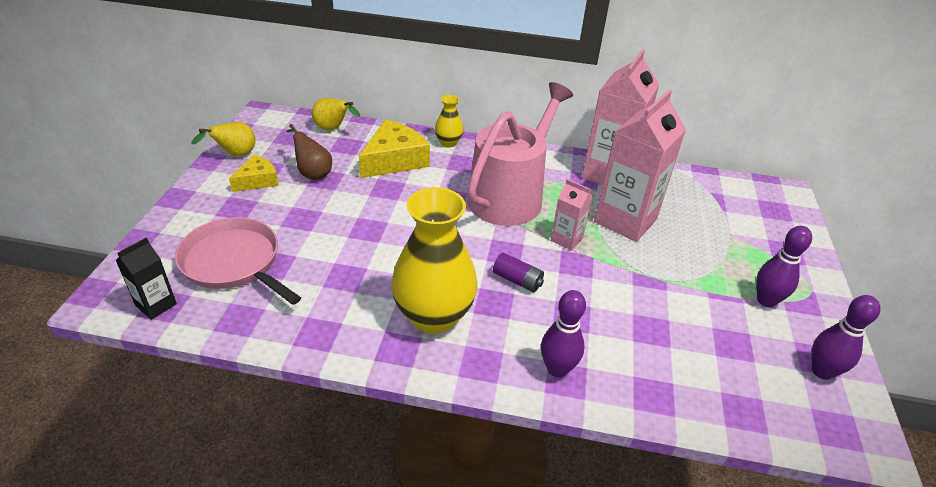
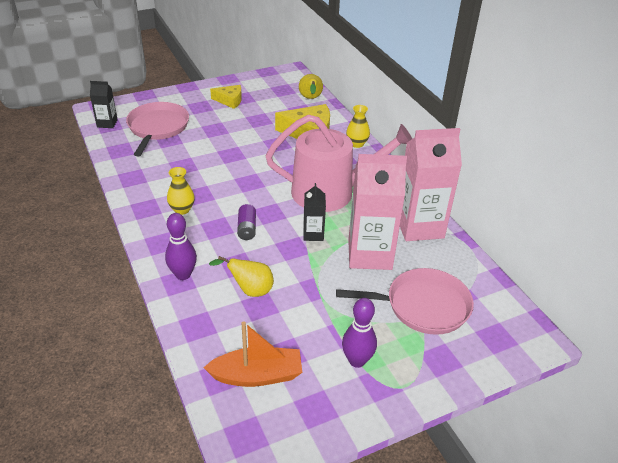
camera: 55 degrees right, 0 degrees up
yellow pear [192,122,256,156] -> yellow pear moved to [209,256,274,297]
brown pear [286,124,332,180] -> none
yellow vase [391,187,477,334] -> yellow vase [167,167,195,215], size x0.48
pink carton [551,179,593,251] -> black carton [303,183,326,241]
purple bowling pin [811,295,880,380] -> none
none -> orange boat [203,321,302,387]
none -> pink pan [336,268,474,335]

